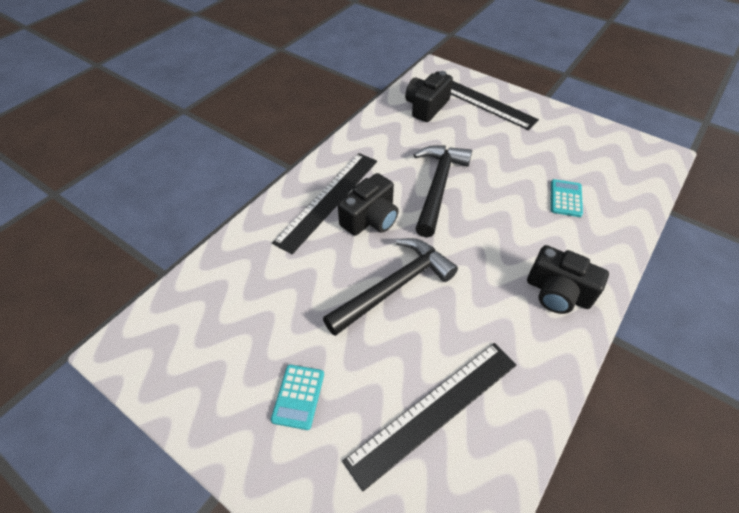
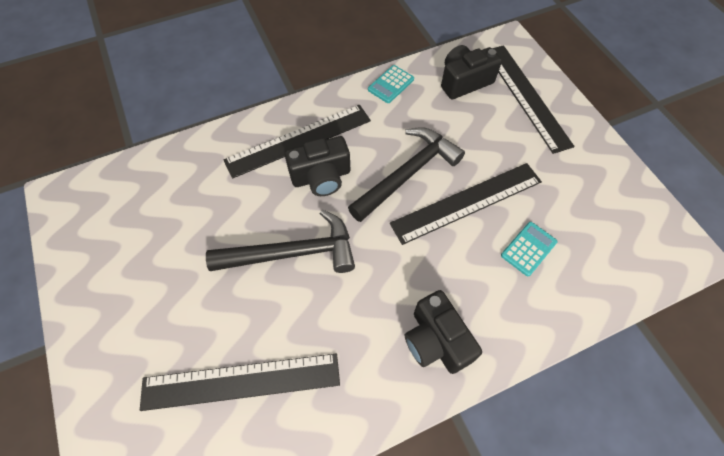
camera: 30 degrees right, 10 degrees up
turquoise calculator [271,365,324,430] -> turquoise calculator moved to [368,65,414,103]
none -> black ruler [390,163,542,245]

